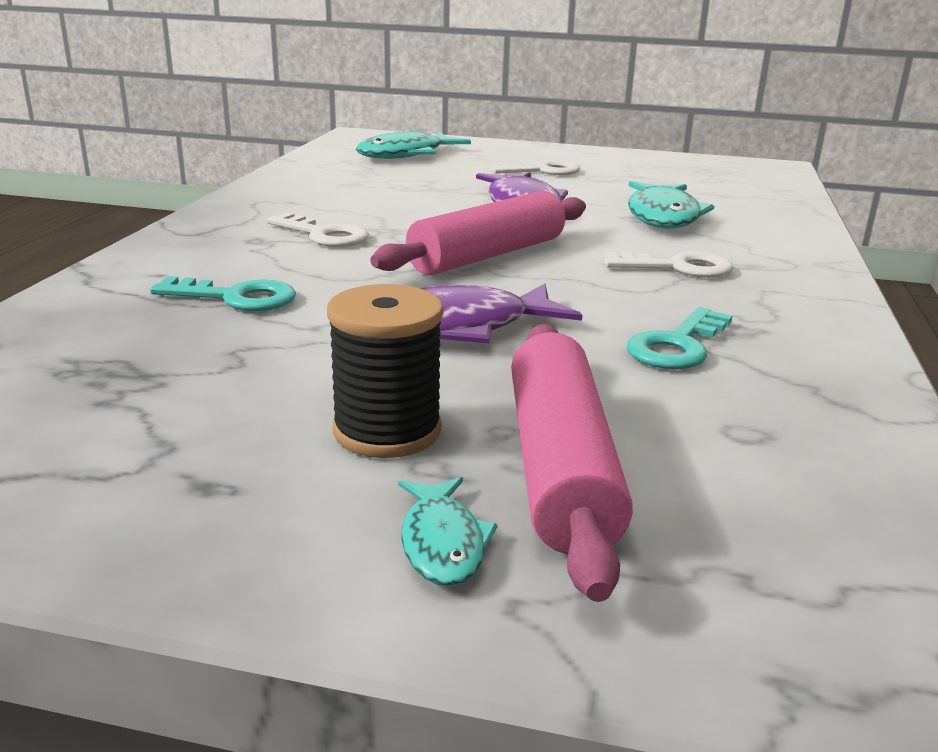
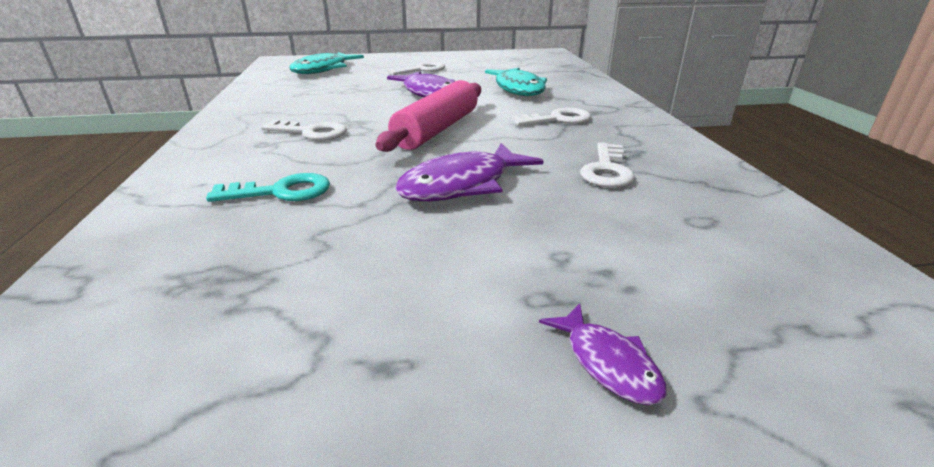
camera: 20 degrees left, 5 degrees up
black spool [327,284,443,458] -> none
turquoise fish [398,477,498,586] -> purple fish [539,303,667,405]
pink rolling pin [511,324,633,602] -> none
turquoise key [627,307,732,369] -> white key [580,143,635,187]

